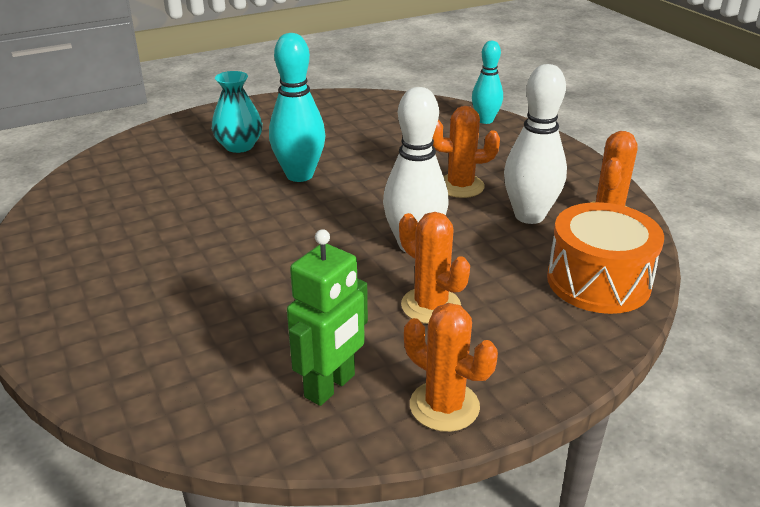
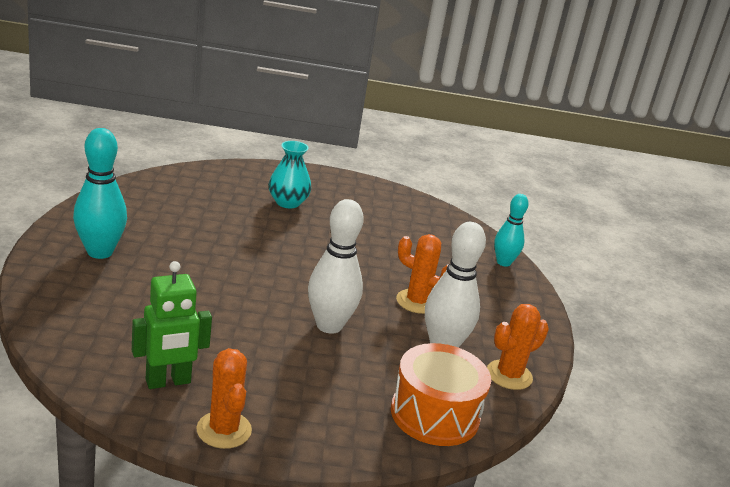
camera: 25 degrees right, 5 degrees down
turquoise bowling pin [269,33,325,182] -> turquoise bowling pin moved to [73,128,127,259]
orange cactus [399,212,470,324] -> none

